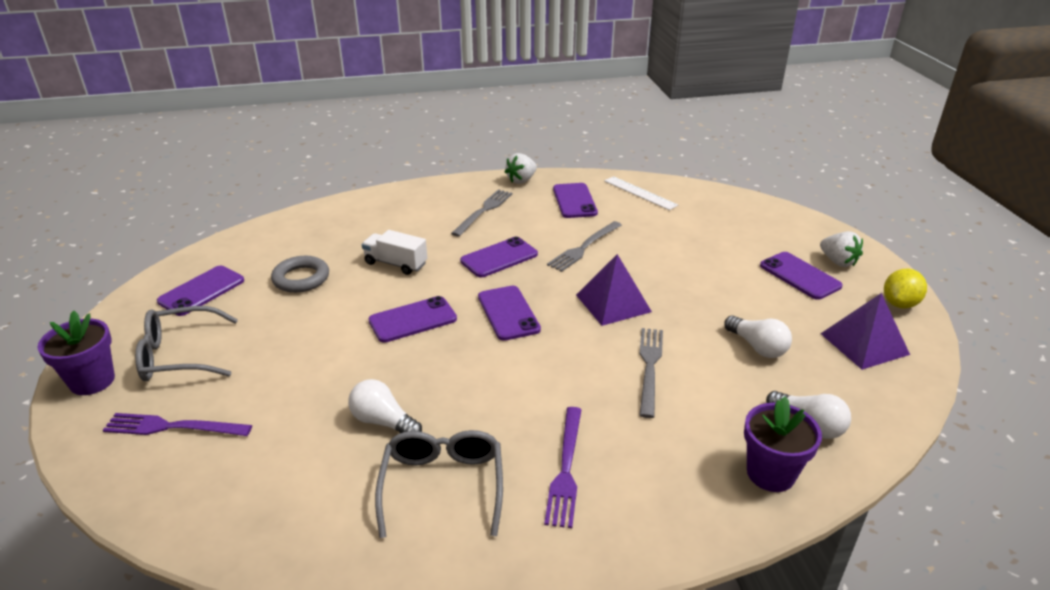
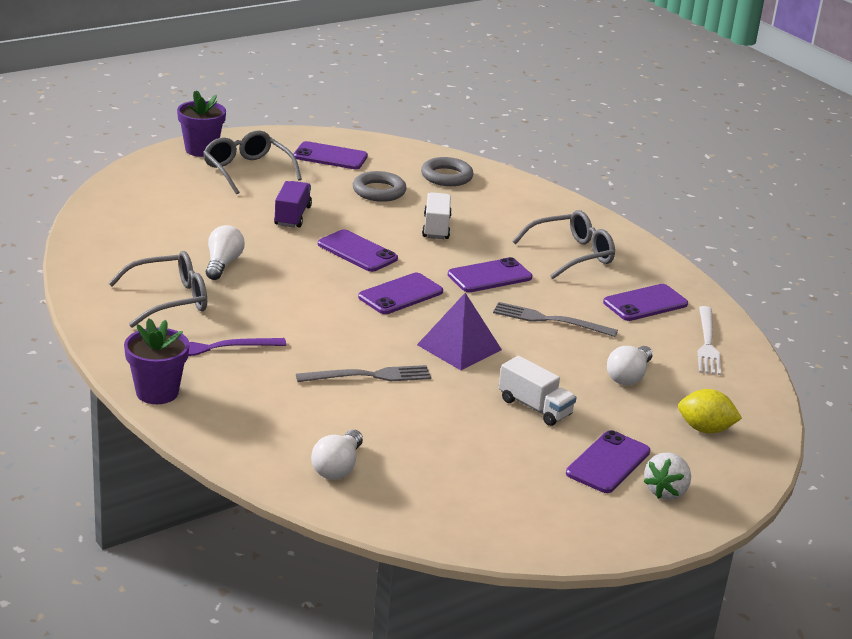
camera: 65 degrees right, 5 degrees down
purple fork [103,413,252,436] -> none
grey fork [451,189,513,237] -> grey glasses [513,210,615,279]
purple phone [460,237,538,277] -> purple phone turned 60 degrees counterclockwise [448,257,532,292]
white strawberry [505,153,537,184] -> none
white ruler [604,176,678,210] -> white fork [698,306,721,375]
white light bulb [724,315,792,358] -> white light bulb moved to [607,346,653,385]
purple flower pot [744,397,822,492] -> purple flower pot moved to [124,319,189,404]
purple pyramid [820,293,910,370] -> none
yellow lemon [884,269,927,308] -> yellow lemon moved to [678,389,742,434]
none -> purple truck [274,181,312,228]
none -> grey ring [421,157,474,186]
none -> white truck [499,356,577,426]

